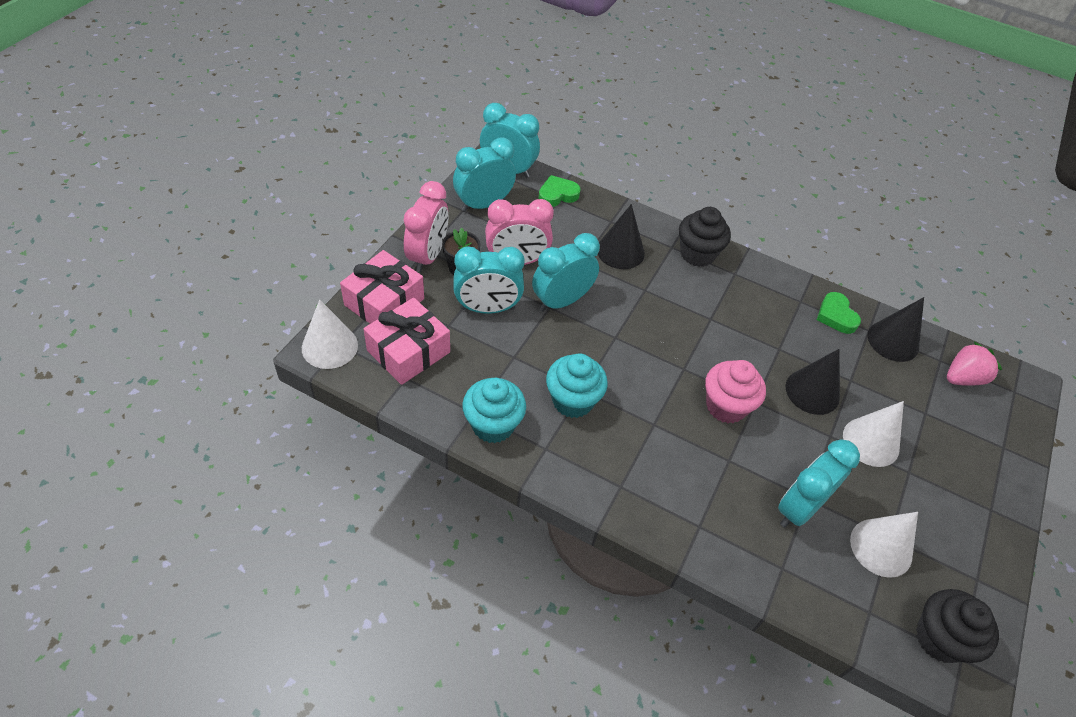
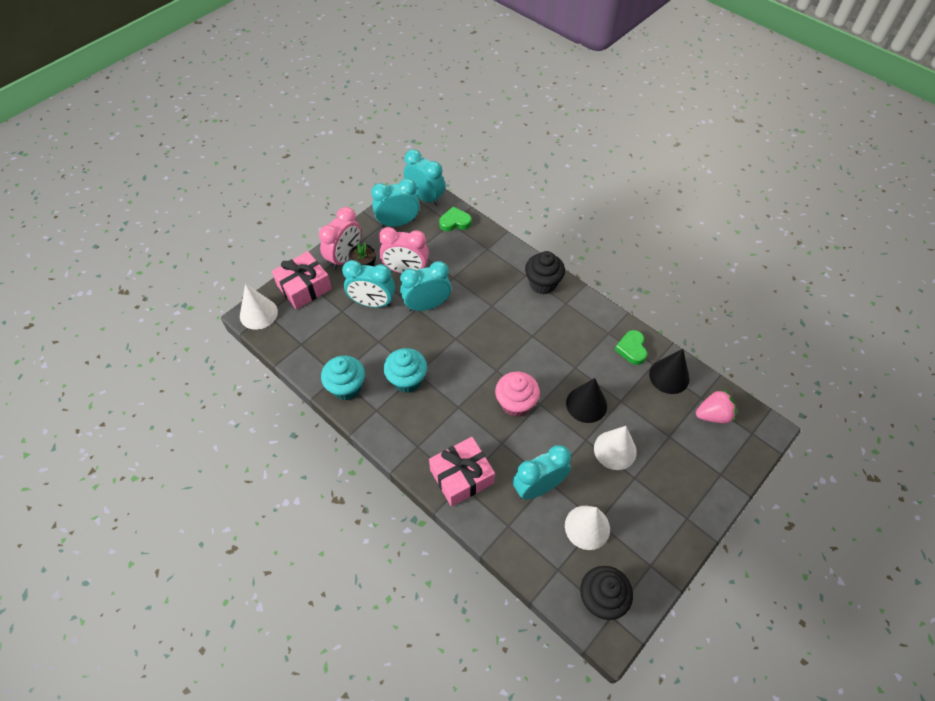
camera: 20 degrees right, 5 degrees up
pink gift [363,298,450,385] -> pink gift moved to [429,437,495,507]
black cone [598,204,645,269] -> none

